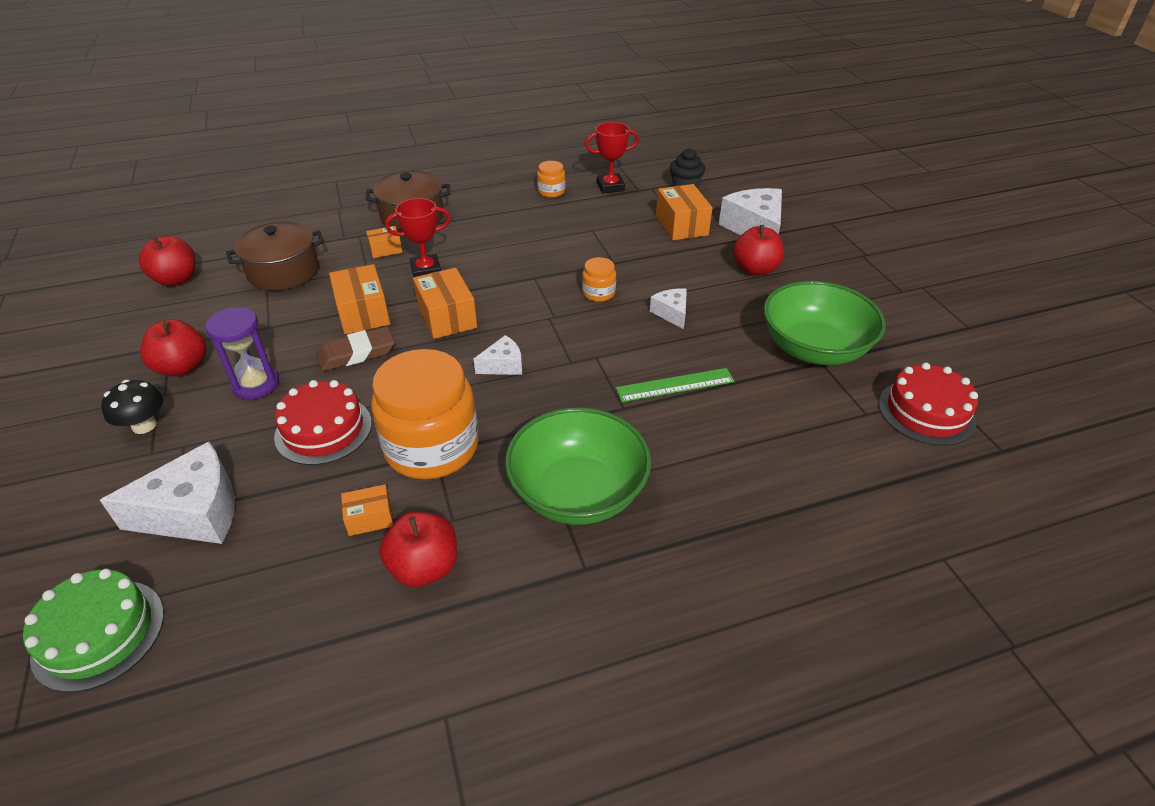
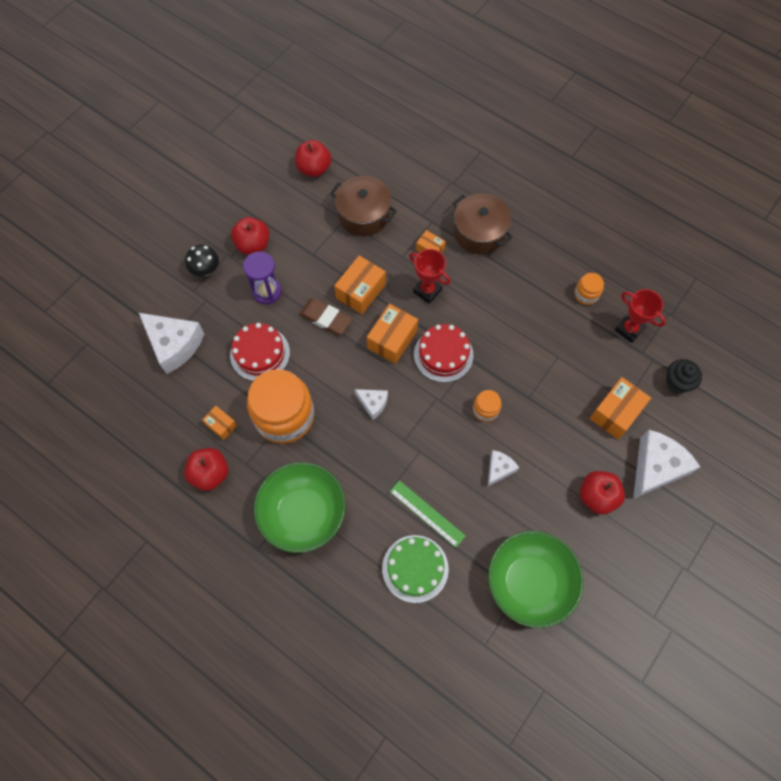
camera: 55 degrees right, 25 degrees up
green cake [23,569,164,692] -> green cake moved to [382,535,449,603]
red cake [879,363,978,446] -> red cake moved to [414,324,473,382]

